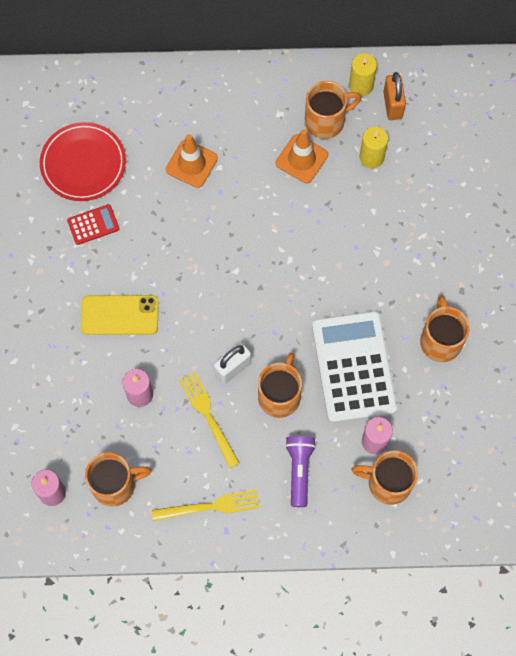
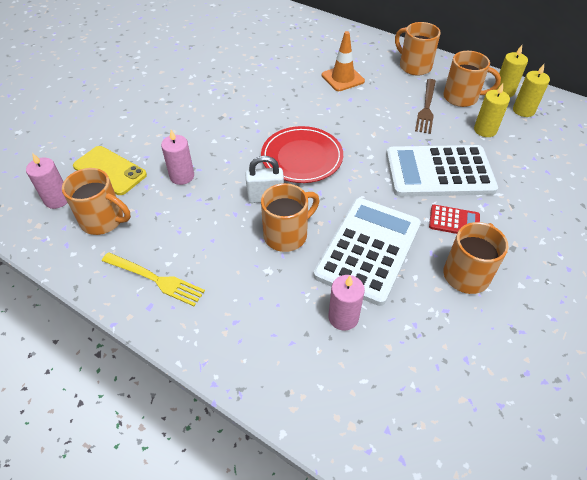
camera: 35 degrees right, 20 degrees down
red plate [40,122,126,201] -> red plate moved to [261,126,343,183]
red calculator [67,204,119,245] -> red calculator moved to [429,205,480,234]
yellow phone [81,295,158,335] -> yellow phone moved to [73,146,147,195]
yellow fork [179,372,239,468] -> none
orange traffic cone [276,129,328,183] -> brown fork [415,79,436,134]
purple flashlight [285,436,316,507] -> none
orange mug [351,450,418,505] -> orange mug moved to [395,22,441,76]
orange padlock [383,72,406,120] -> yellow candle [513,64,550,117]
none -> white calculator [386,145,498,197]

